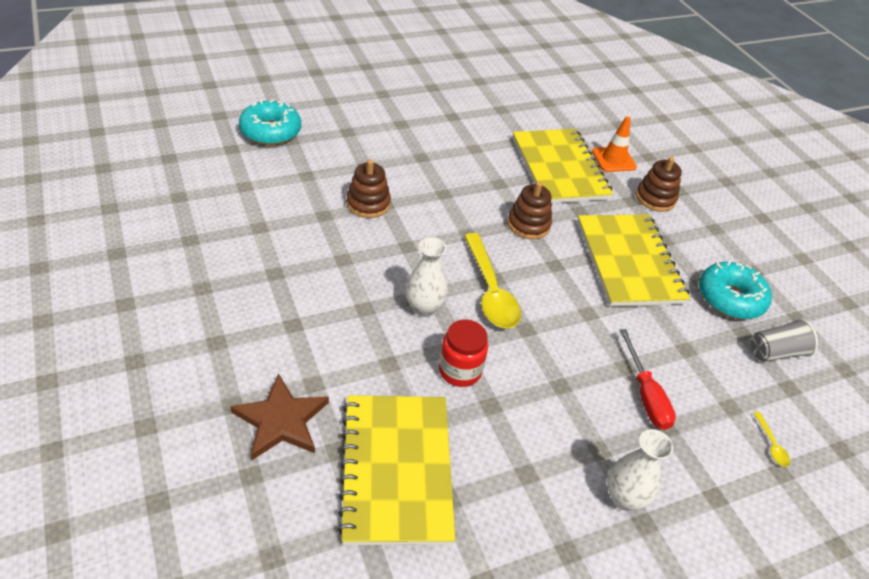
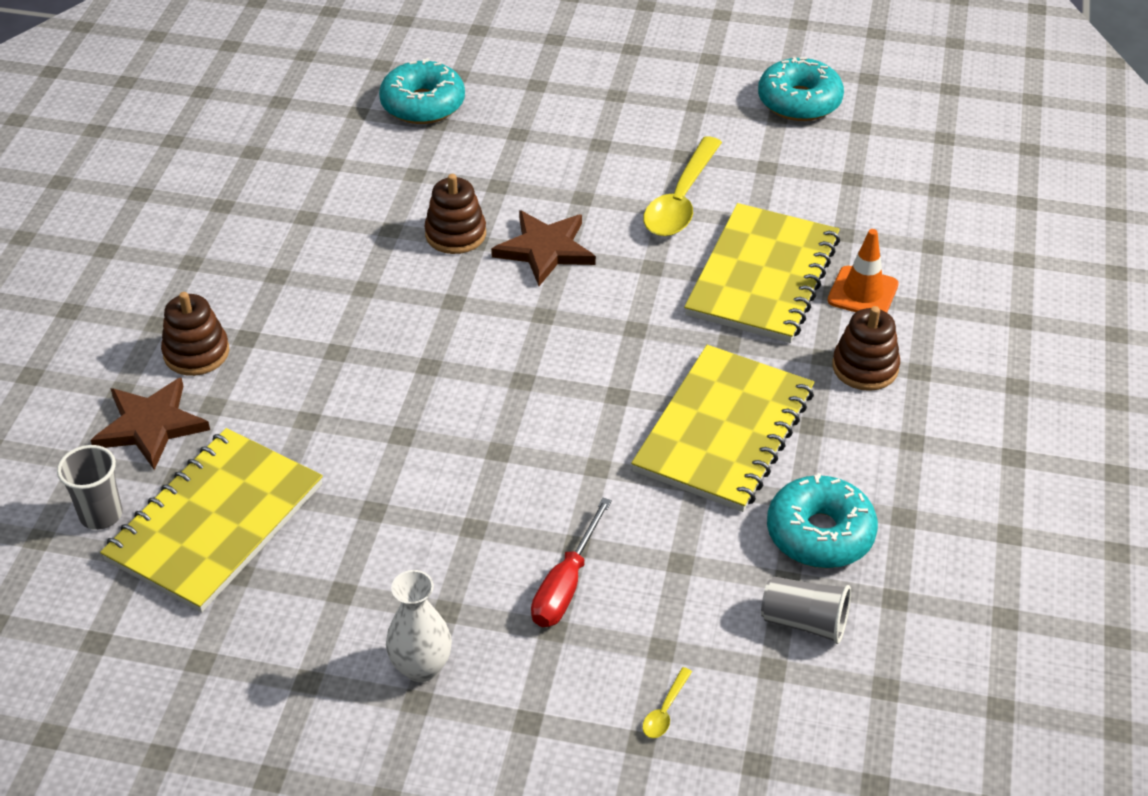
camera: 40 degrees right, 0 degrees up
white vase [406,237,448,317] -> none
red jar [439,320,488,387] -> none
yellow spoon [464,233,521,329] -> yellow spoon moved to [643,136,722,236]
brown stacking toy [507,182,552,239] -> brown stacking toy moved to [161,292,229,376]
none -> grey cup [57,445,122,530]
none -> brown star [491,210,596,286]
none -> turquoise donut [758,57,844,121]

